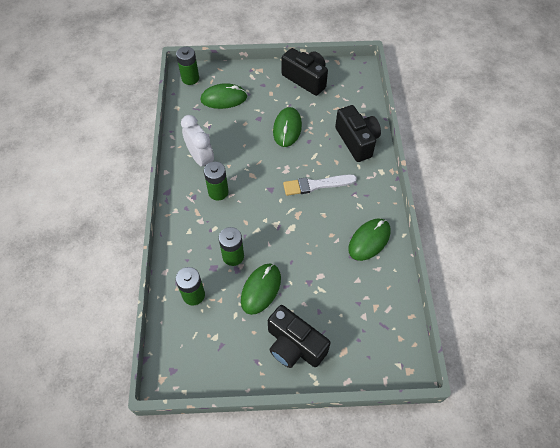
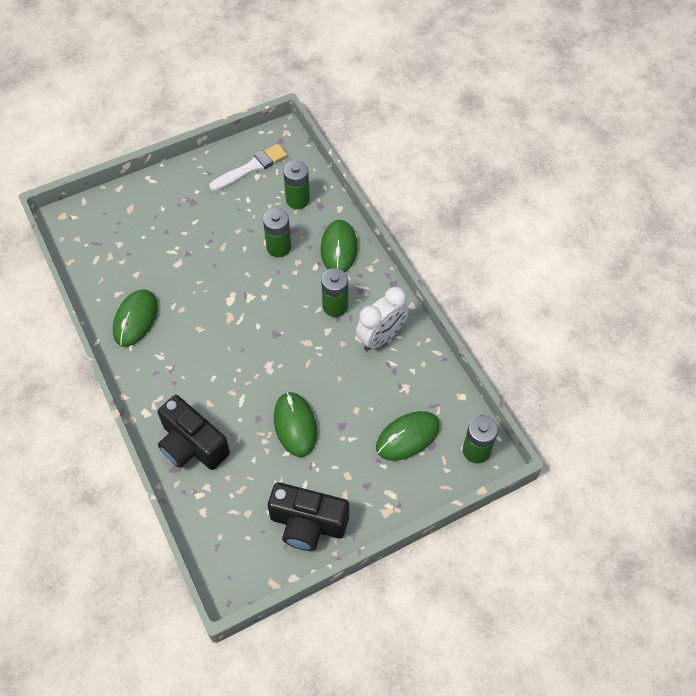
camera: 155 degrees right, 0 degrees up
white clock [181,115,214,166] -> white clock turned 75 degrees counterclockwise [356,287,408,351]
green mouse [241,264,281,315] -> green mouse moved to [321,220,357,272]
black camera [268,305,331,368] -> none
white brush [283,174,357,196] -> white brush moved to [209,144,287,192]

